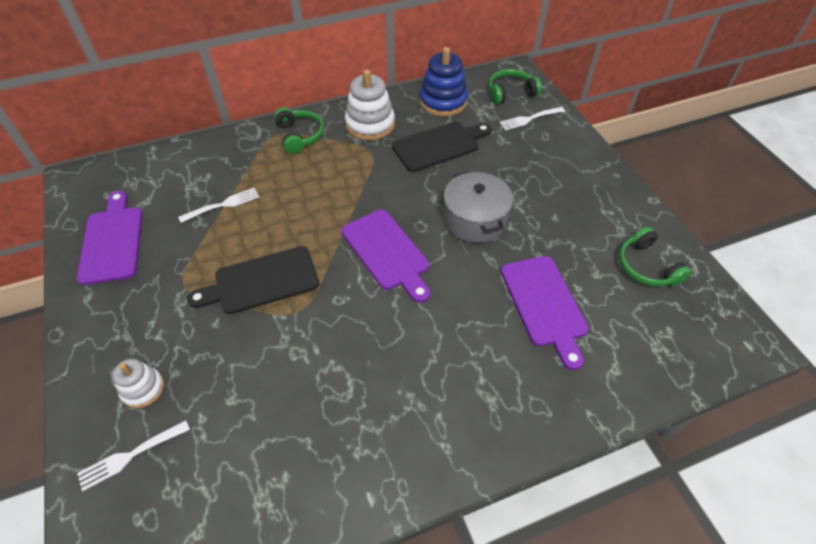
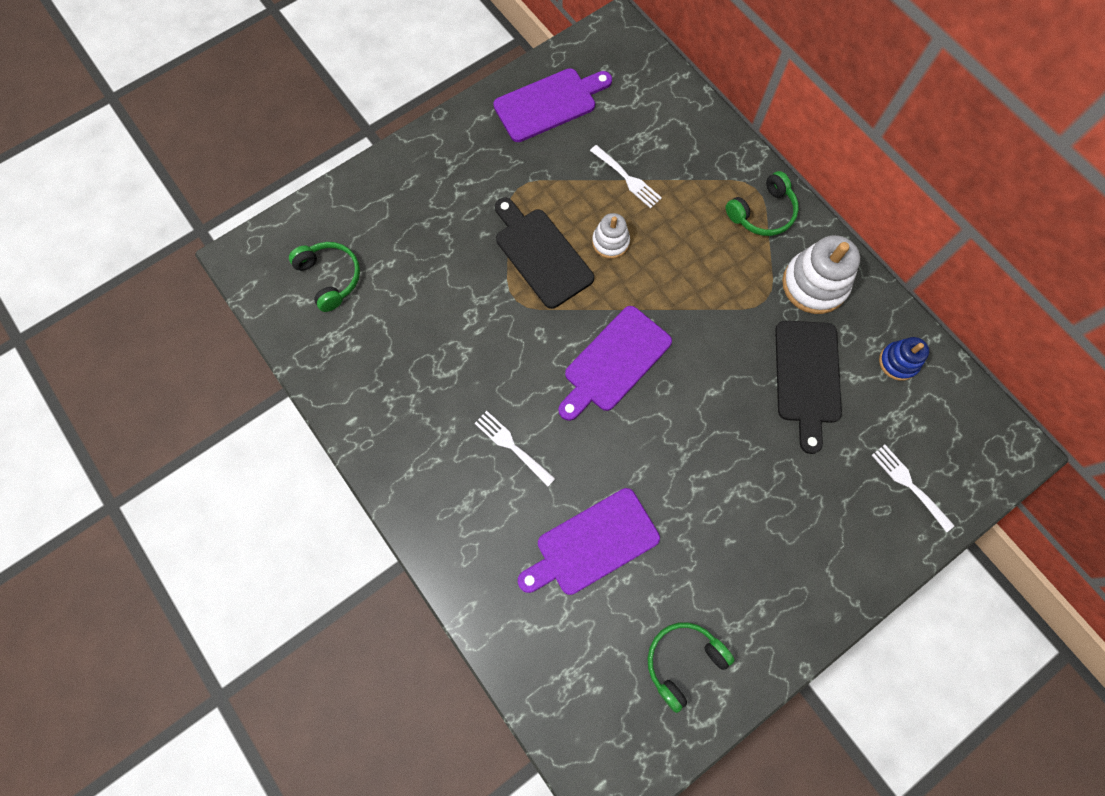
camera: 75 degrees right, 20 degrees up
white fork [77,420,190,491] -> white fork moved to [474,411,555,486]
white stacking toy [112,359,164,408] -> white stacking toy moved to [592,213,630,259]
black cutting board [392,121,491,172] -> black cutting board turned 45 degrees clockwise [775,321,842,454]
blue stacking toy [420,47,468,116] -> blue stacking toy [879,337,929,381], size x0.58
grey pot [444,171,513,243] -> none
green headphones [489,69,542,104] -> green headphones moved to [289,242,360,312]

